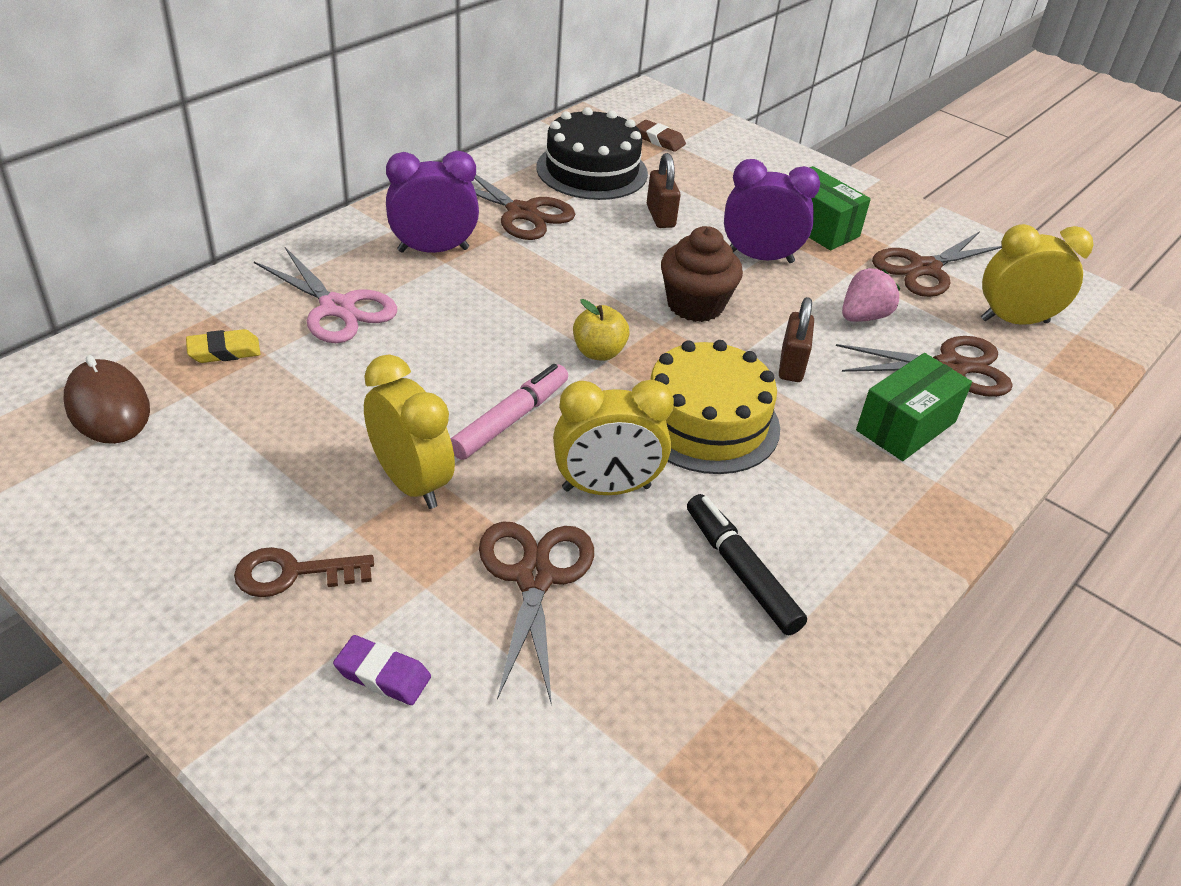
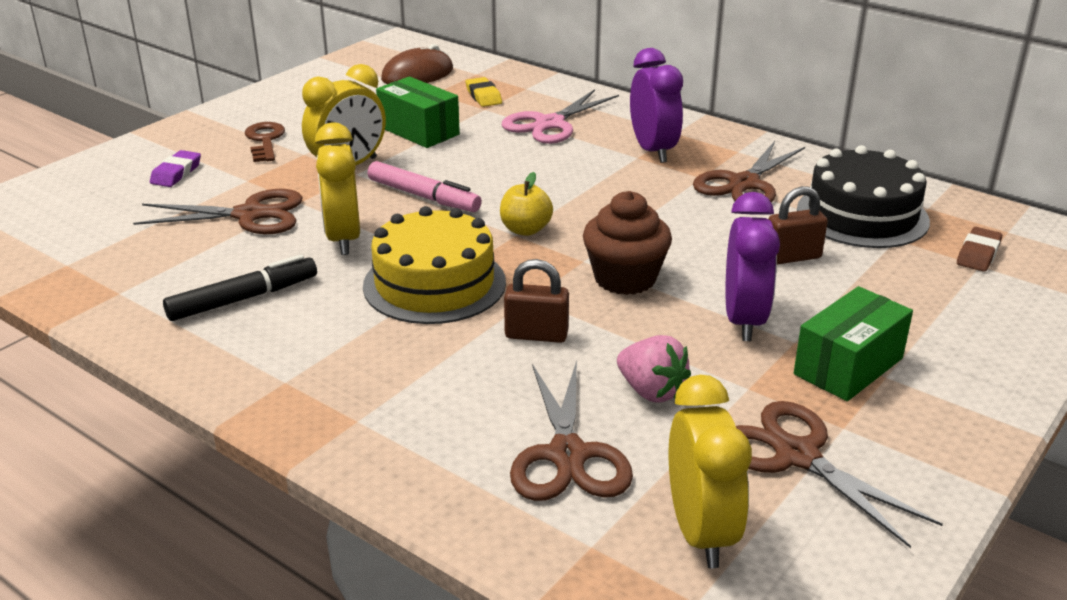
camera: 90 degrees right, 10 degrees down
green box [856,353,972,461] -> green box moved to [376,77,460,148]

